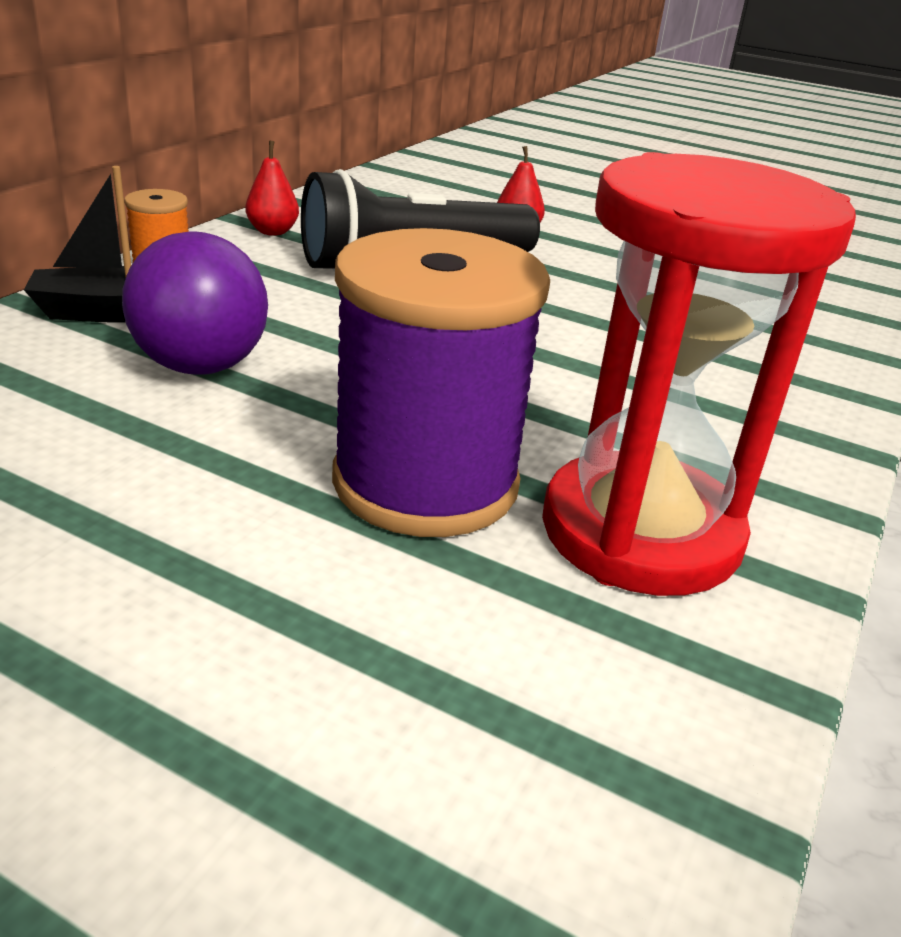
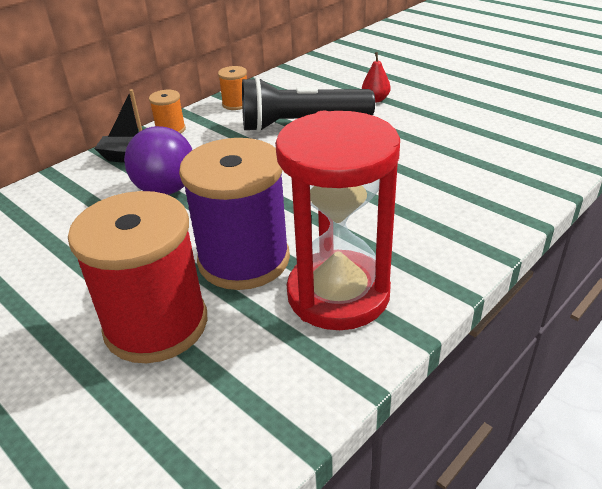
camera: 20 degrees right, 5 degrees up
red pear [245,141,299,236] -> orange spool [218,66,247,110]
none -> red spool [68,191,207,363]

